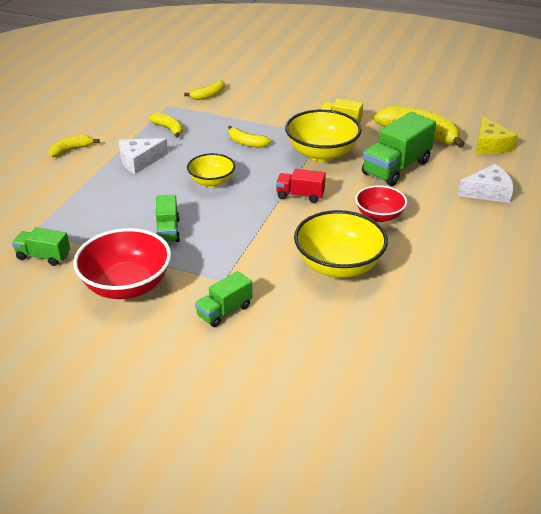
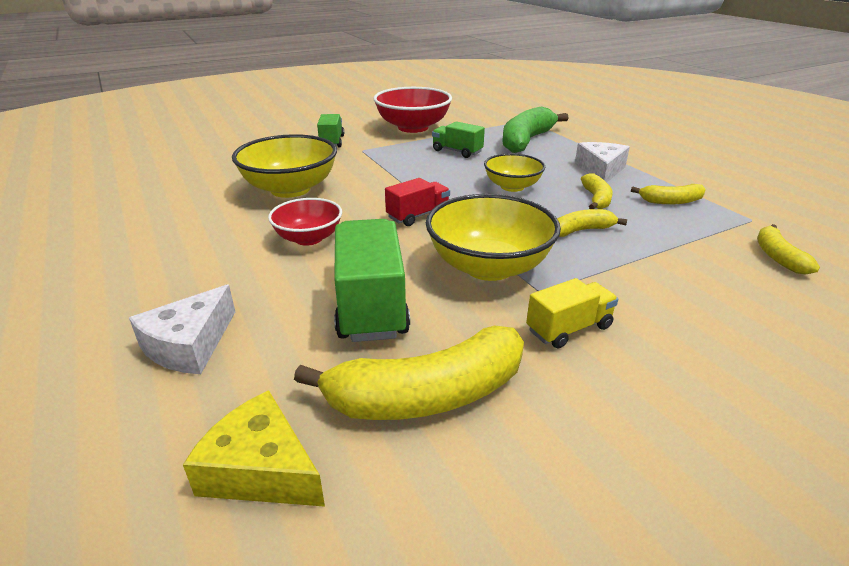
camera: 130 degrees right, 5 degrees down
green truck [12,227,70,266] -> none
yellow banana [48,135,100,157] -> yellow banana moved to [581,173,613,209]
none -> green banana [502,106,568,153]

